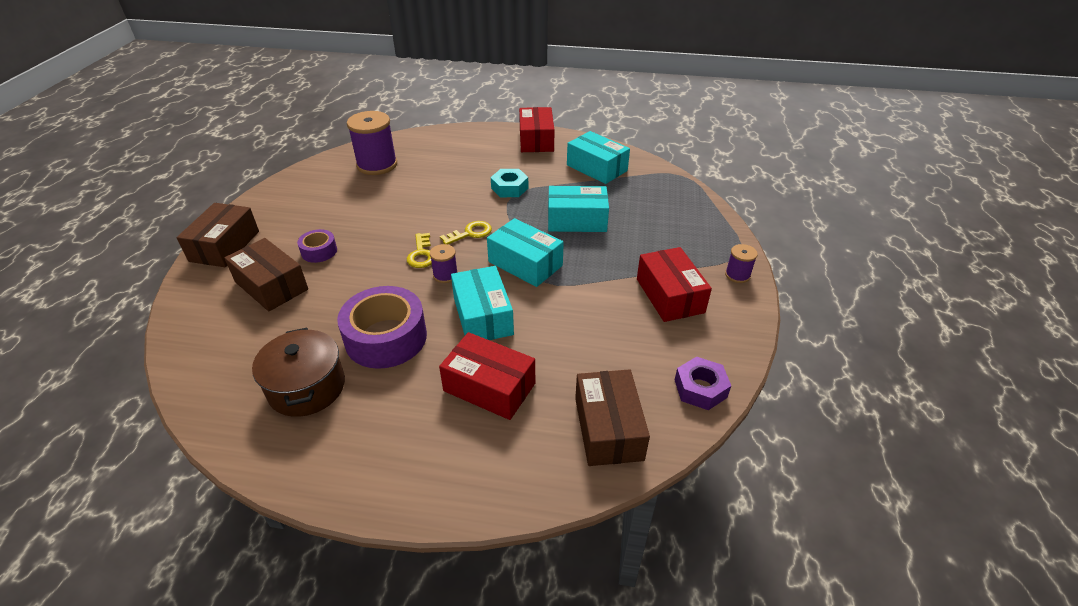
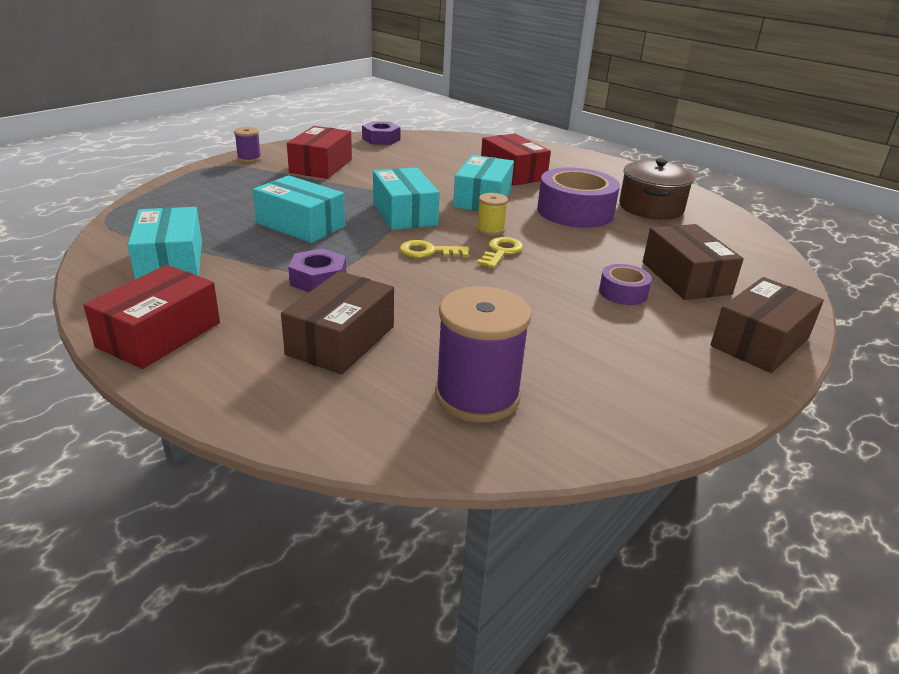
camera: 150 degrees left, 10 degrees down
purple spool [430,244,458,283] -> yellow spool [477,193,508,236]
turquoise nut [491,169,528,197] -> purple nut [288,248,346,293]
brown box [575,369,650,466] -> brown box moved to [281,271,394,374]

